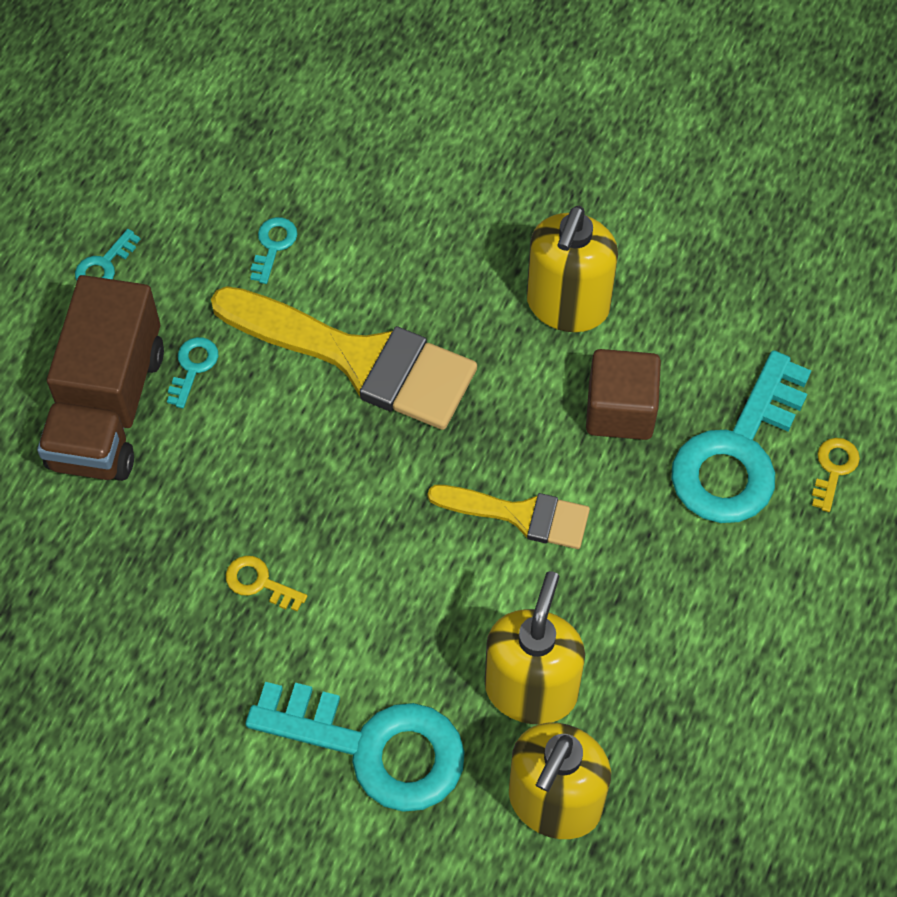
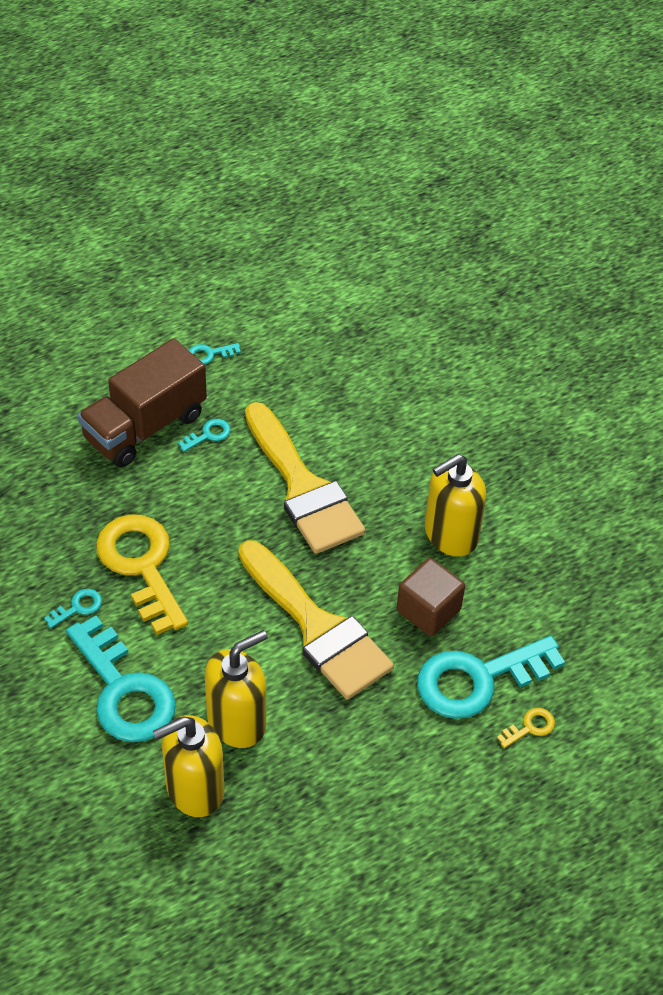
camera: 35 degrees right, 10 degrees down
yellow key [226,556,307,611] -> yellow key [96,514,188,635], size x2.46
turquoise key [250,217,297,284] -> turquoise key moved to [44,589,102,629]
yellow brush [428,485,590,549] -> yellow brush [238,540,394,700], size x1.79

